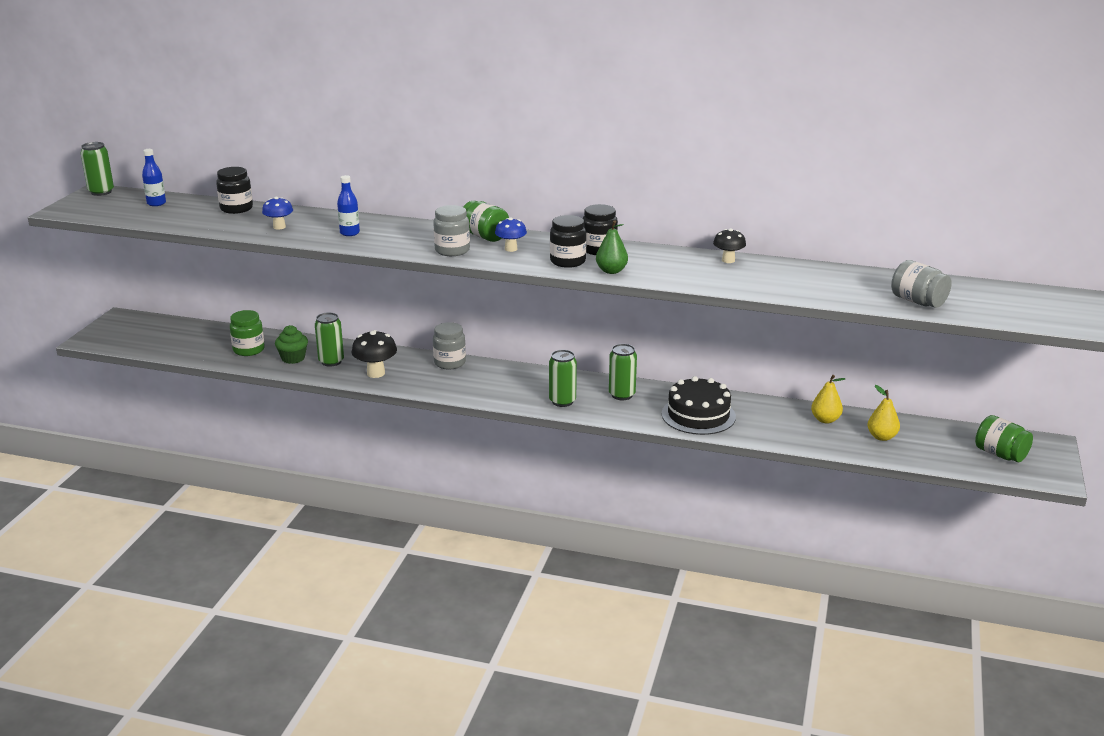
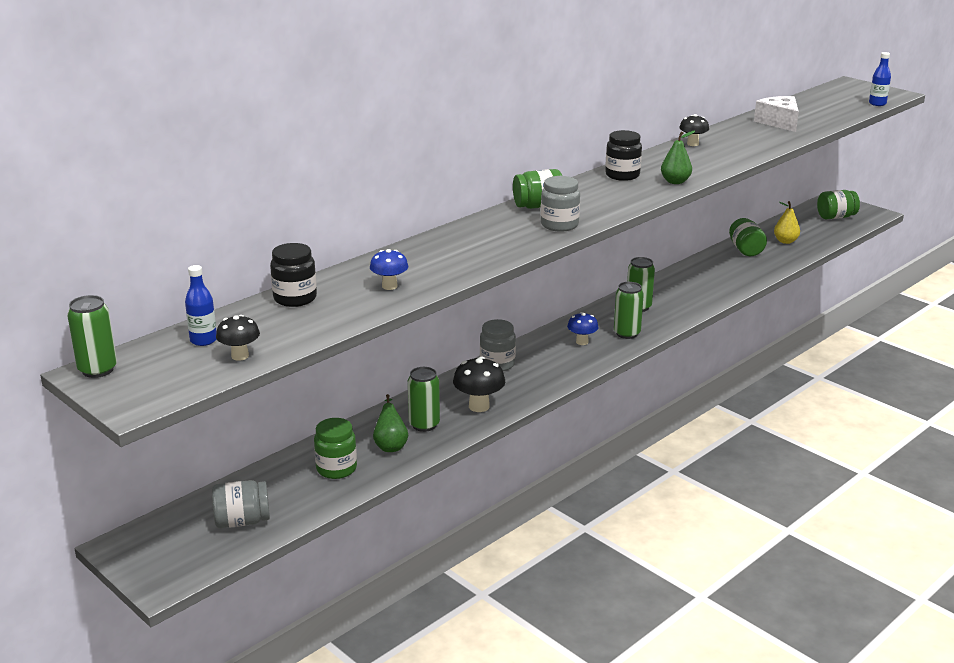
camera: 60 degrees left, 0 degrees up
green cupcake [275,325,308,364] -> green pear [373,394,408,452]
blue bottle [337,175,360,236] -> blue bottle moved to [869,52,891,106]
blue mushroom [495,217,527,252] -> blue mushroom moved to [567,312,599,345]
black jar [550,215,586,268] -> none
black cake [662,376,736,435] -> none
yellow pear [811,375,845,423] -> green jar [729,218,767,256]
grey jar [891,260,951,308] -> grey jar moved to [212,480,270,528]
none -> black mushroom [216,315,260,361]
none -> white cheese [754,96,799,132]

